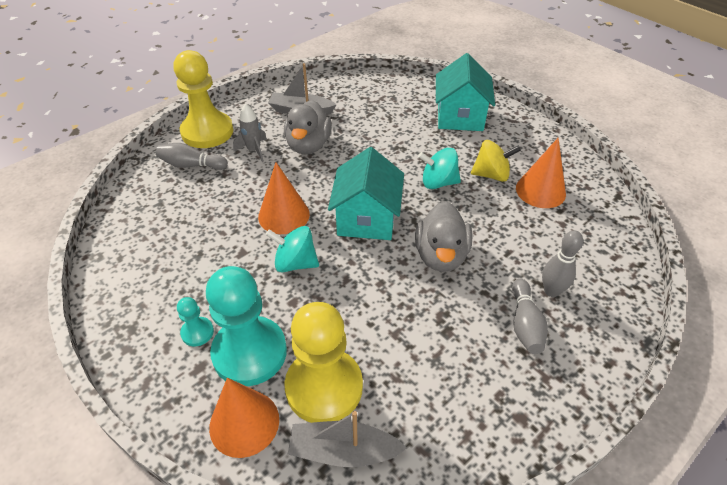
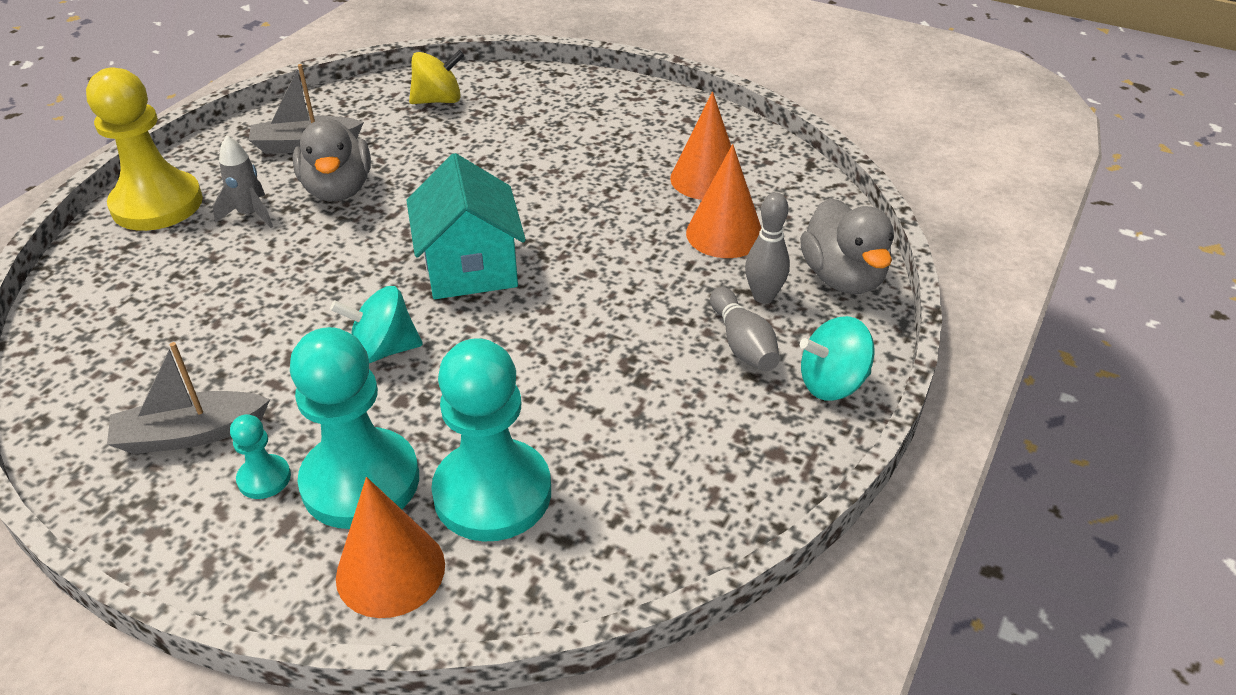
camera: 20 degrees left, 5 degrees down
grey bowling pin [156,143,228,170] -> none
orange cone [258,162,310,234] -> orange cone moved to [686,144,762,258]
yellow pawn [284,302,363,423] -> turquoise pawn [431,338,551,541]
grey boat [288,411,407,467] -> grey boat moved to [107,342,270,454]
grey duck [415,201,473,272] -> grey duck moved to [800,198,894,294]
turquoise spinning top [418,148,461,189] -> turquoise spinning top moved to [800,316,874,401]
turquoise house [436,53,495,131] -> none
yellow spinning top [471,140,521,182] -> yellow spinning top moved to [409,50,464,104]

